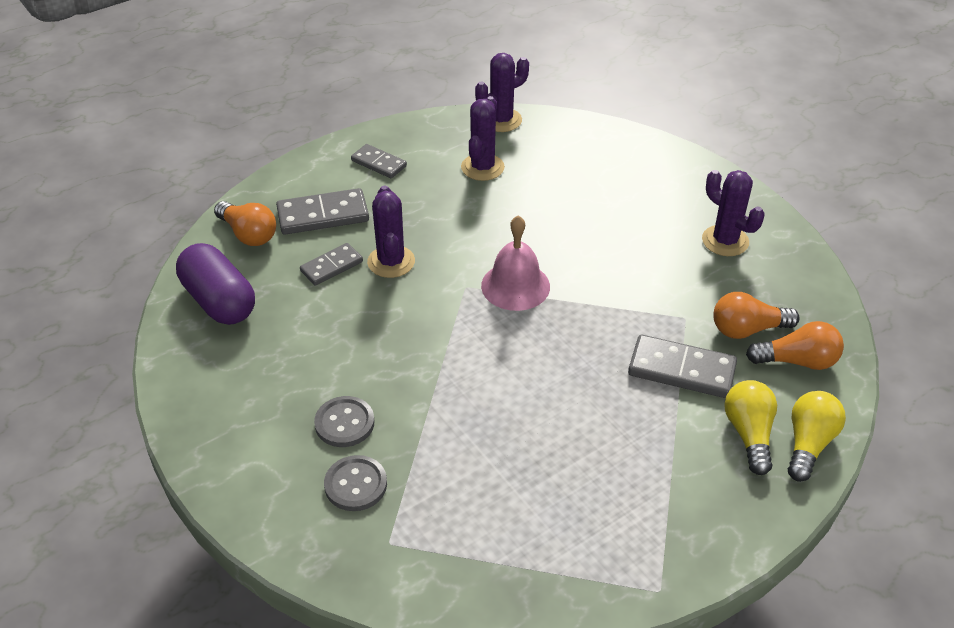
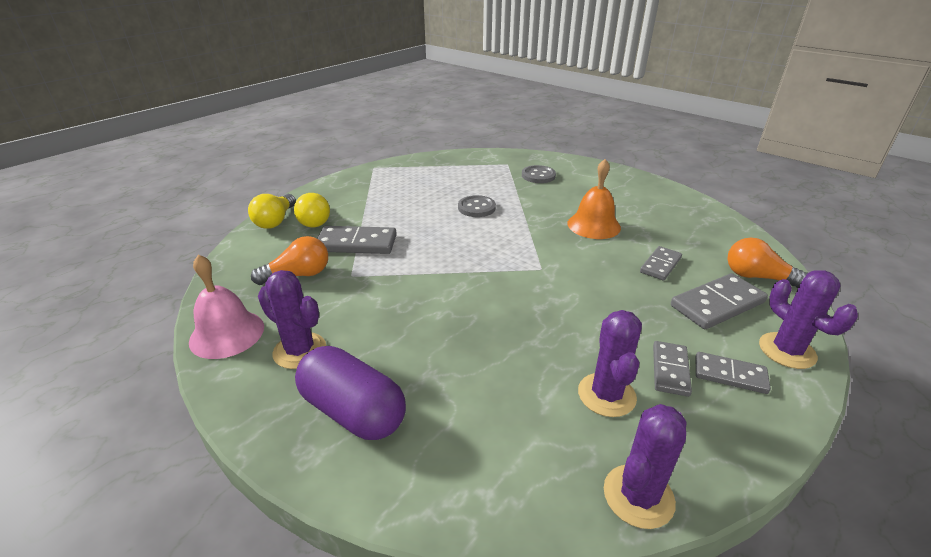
camera: 165 degrees right, 10 degrees down
purple capsule [176,243,255,325] -> purple capsule moved to [295,346,406,440]
grey button [314,396,375,447] -> grey button moved to [458,195,496,217]
purple cactus [367,186,415,278] -> purple cactus moved to [759,270,858,369]
pink bell [481,215,550,311] -> pink bell moved to [189,254,264,359]
orange light bulb [746,321,844,370] -> none
none -> orange bell [567,159,621,239]
none -> grey domino [653,341,692,397]

